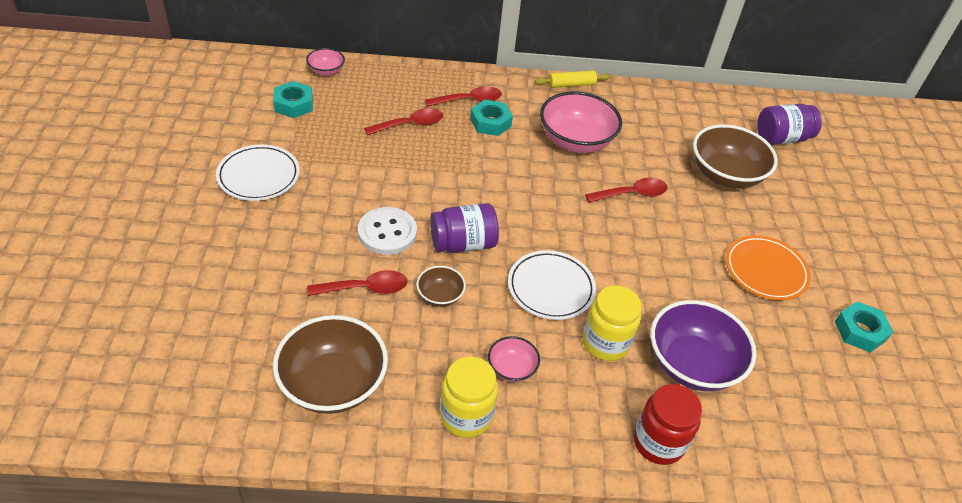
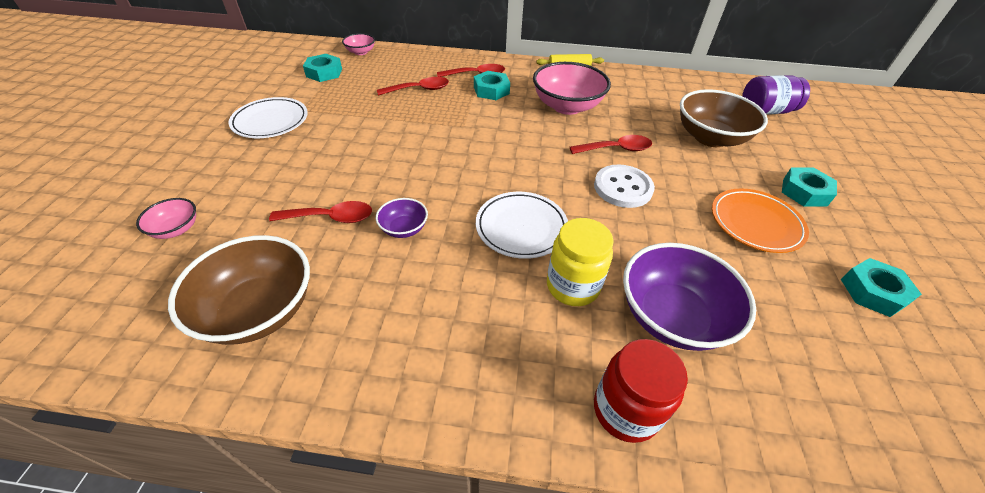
camera: 10 degrees right, 0 degrees up
white button [358,207,417,255] -> white button moved to [594,164,655,208]
brown bowl [416,266,466,307] -> purple bowl [376,198,428,238]
purple jar [430,203,499,253] -> none
yellow jar [440,356,498,438] -> none
pink bowl [488,336,540,382] -> pink bowl moved to [136,198,196,239]
none -> turquoise nut [782,168,837,207]

